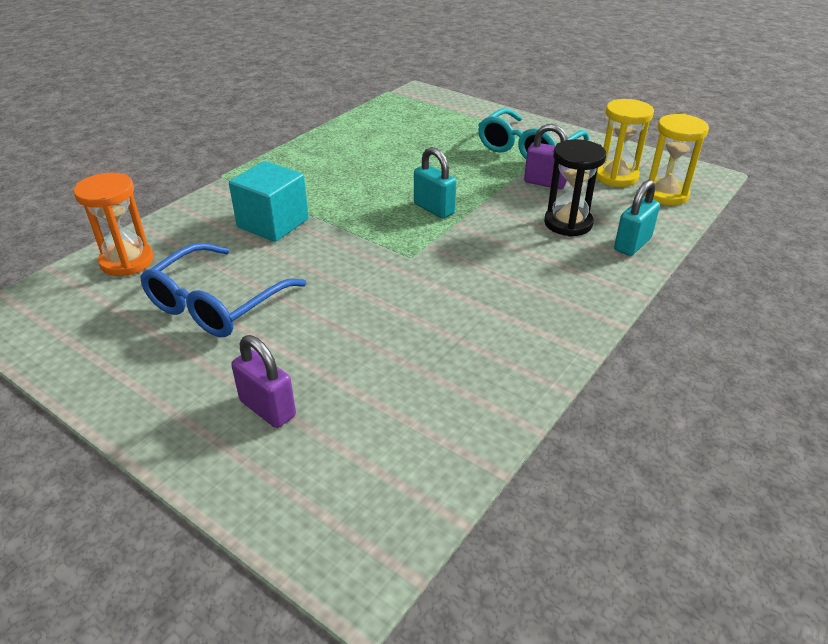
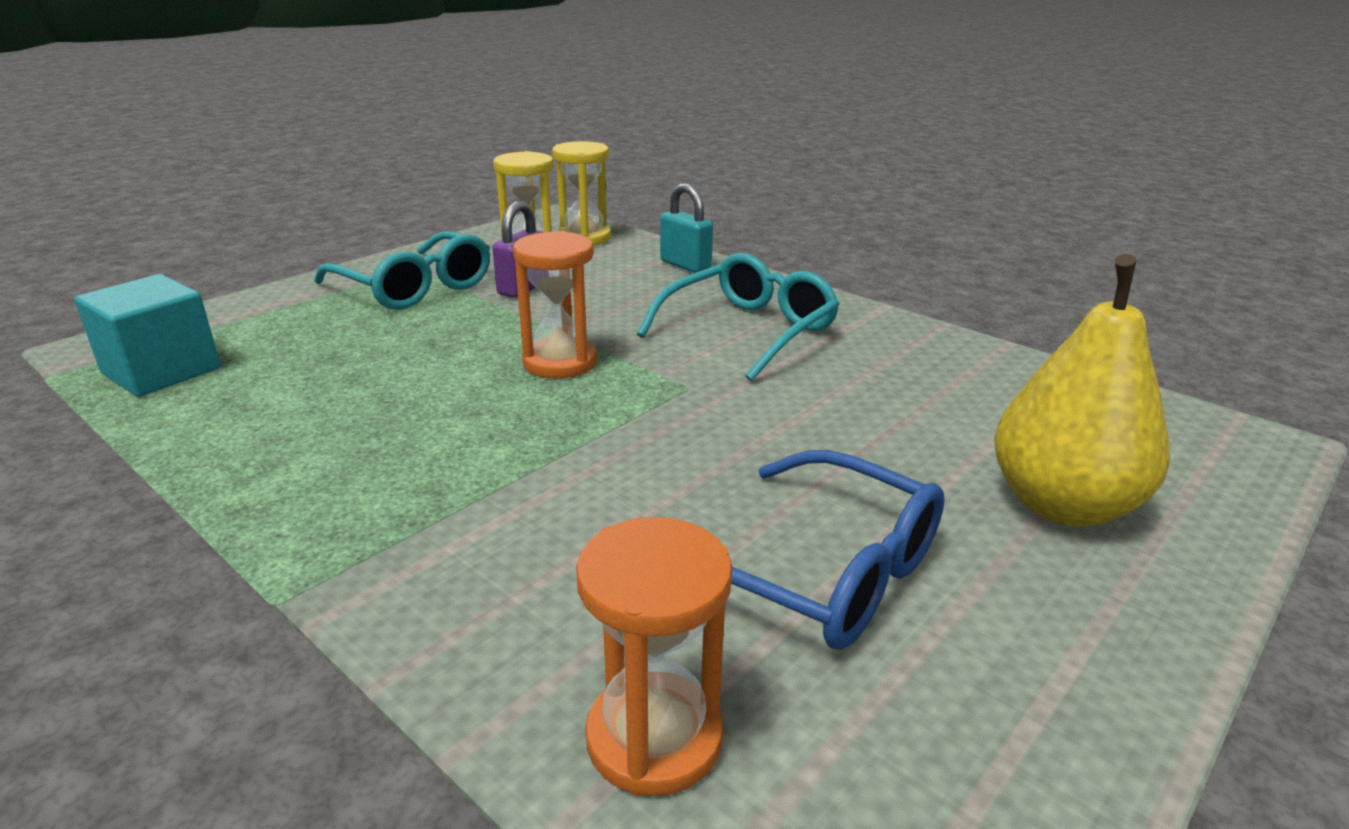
camera: 85 degrees left, 10 degrees down
turquoise cube [229,161,309,242] -> turquoise cube moved to [74,274,220,397]
purple padlock [231,335,296,428] -> yellow pear [994,254,1170,527]
turquoise padlock [414,147,456,218] -> orange hourglass [513,231,598,379]
black hourglass [544,139,606,237] -> none
none -> turquoise glasses [637,253,840,381]

